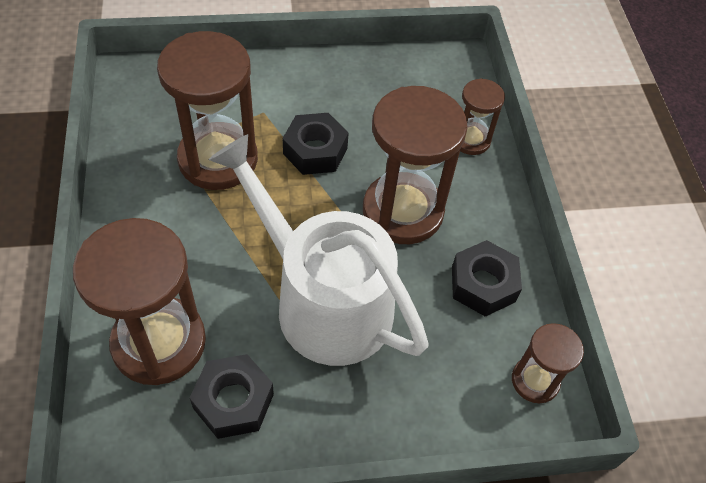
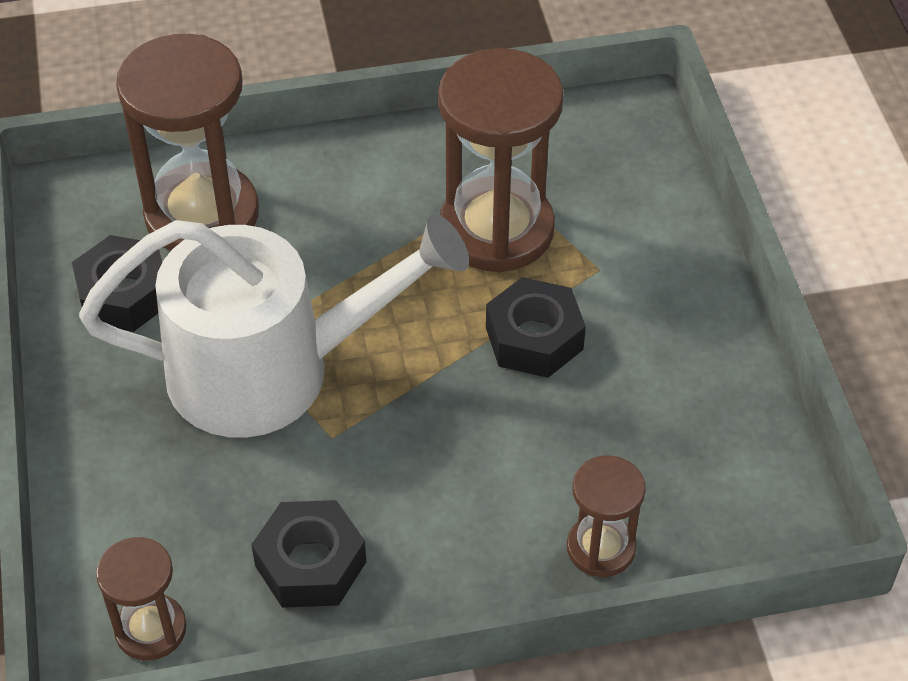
camera: 90 degrees right, 5 degrees down
white watering can [208,134,429,366] -> white watering can turned 45 degrees clockwise [79,214,469,438]
brown hourglass [363,86,468,244] -> none

